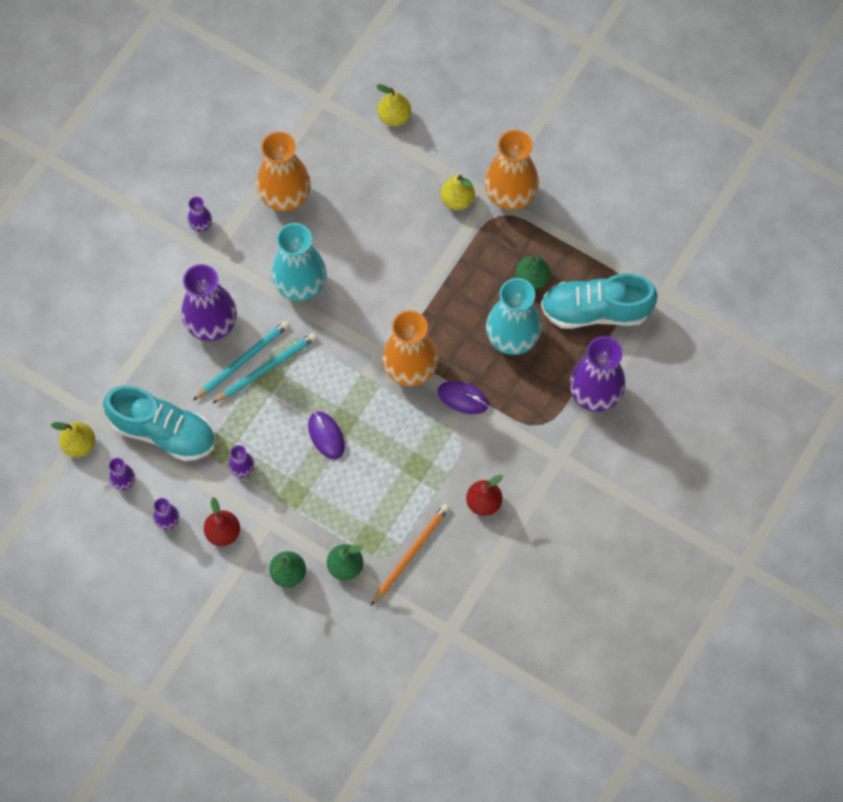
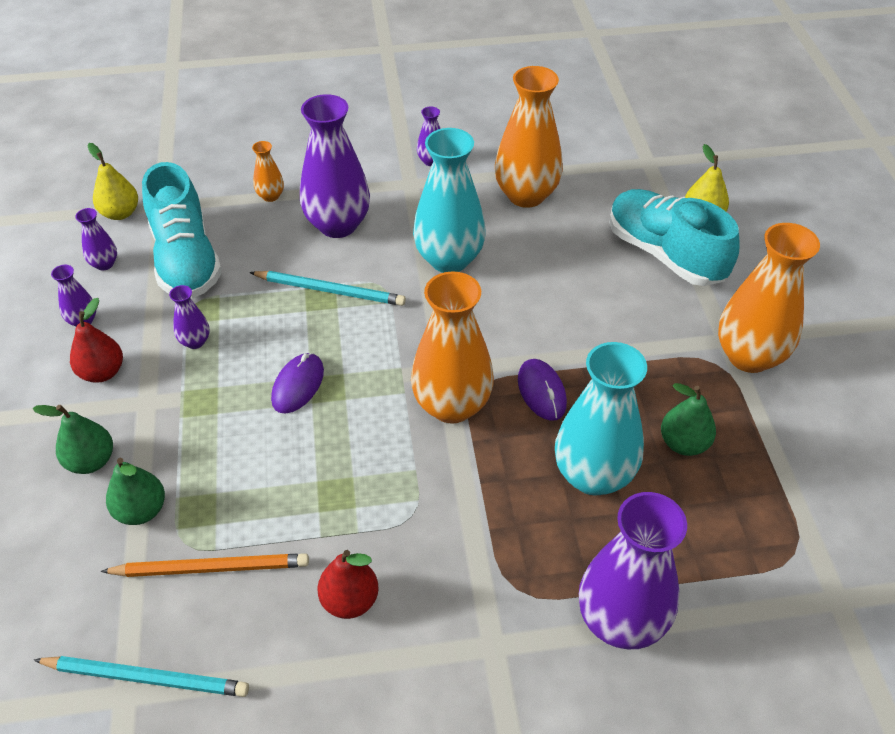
camera: 50 degrees right, 20 degrees down
turquoise pencil [193,321,289,400] -> turquoise pencil moved to [34,656,249,697]
purple mouse [438,381,489,414] -> purple mouse moved to [518,359,567,421]
yellow pear [441,175,475,210] -> none
turquoise shoe [541,273,658,329] -> turquoise shoe moved to [609,189,739,286]
none -> orange vase [252,141,284,202]

